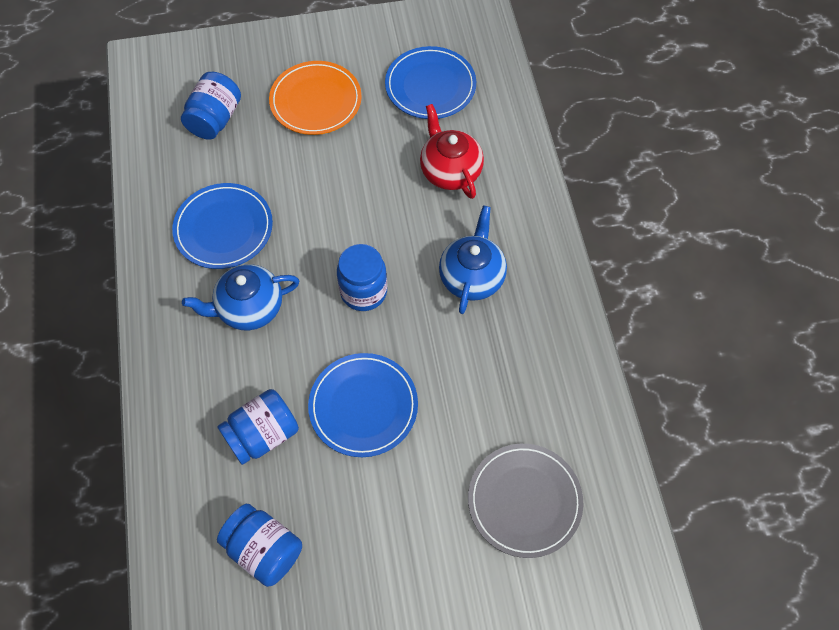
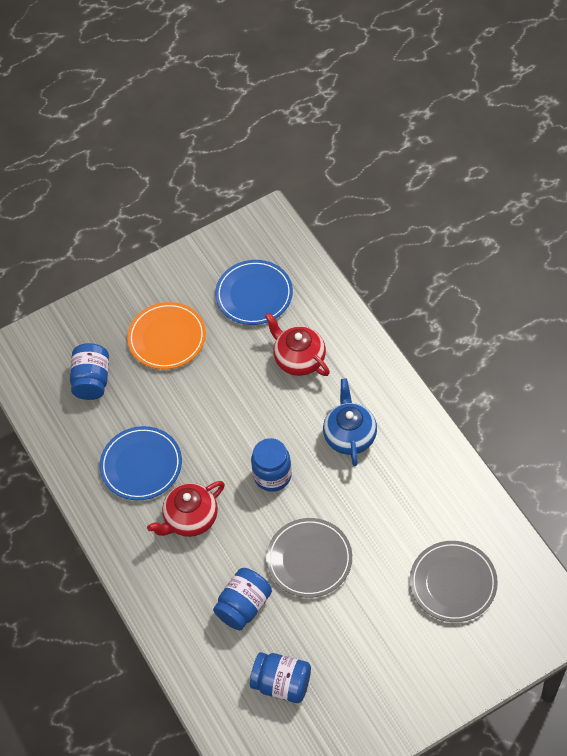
camera: 15 degrees left, 5 degrees down
blue teapot [182,264,299,330] -> red teapot [147,481,225,537]
blue plate [308,353,418,457] -> grey plate [266,518,352,598]

